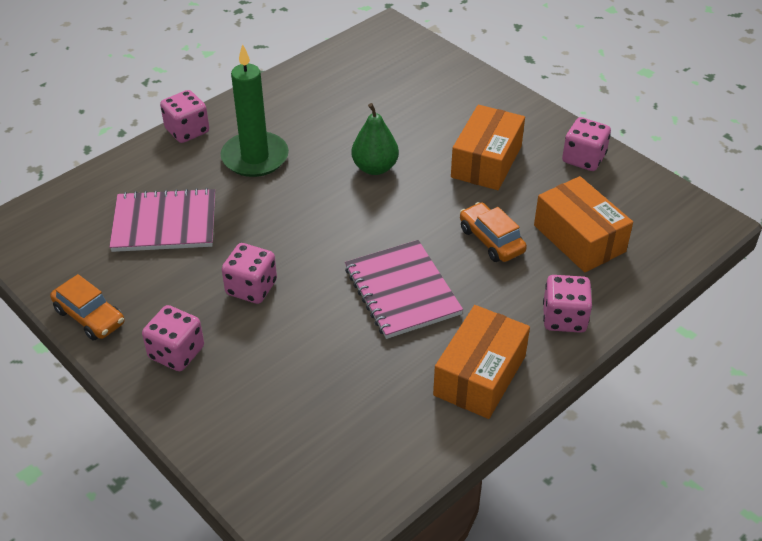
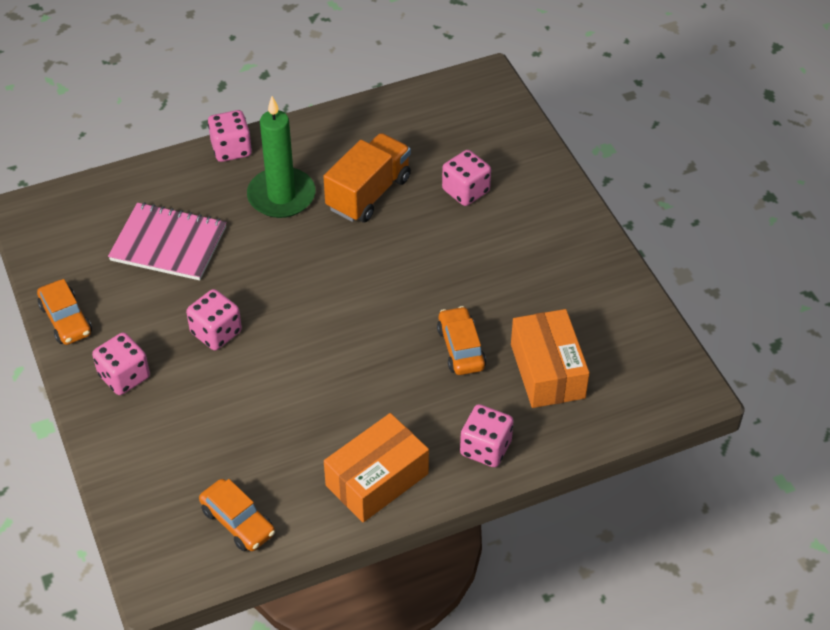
camera: 20 degrees right, 5 degrees up
pink notebook [345,240,463,339] -> none
green pear [351,103,399,175] -> none
orange box [451,105,525,190] -> none
pink dice [562,117,611,171] -> pink dice moved to [442,150,491,206]
none -> orange car [199,479,275,551]
none -> orange truck [323,133,411,223]

